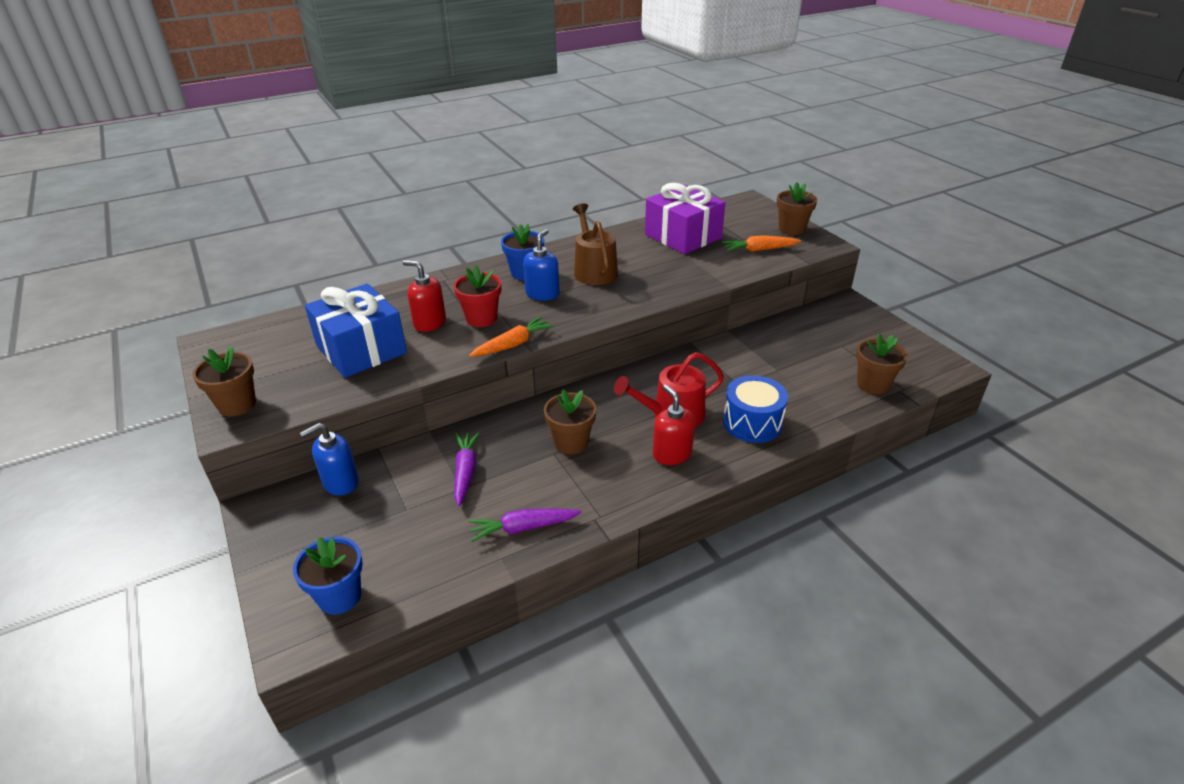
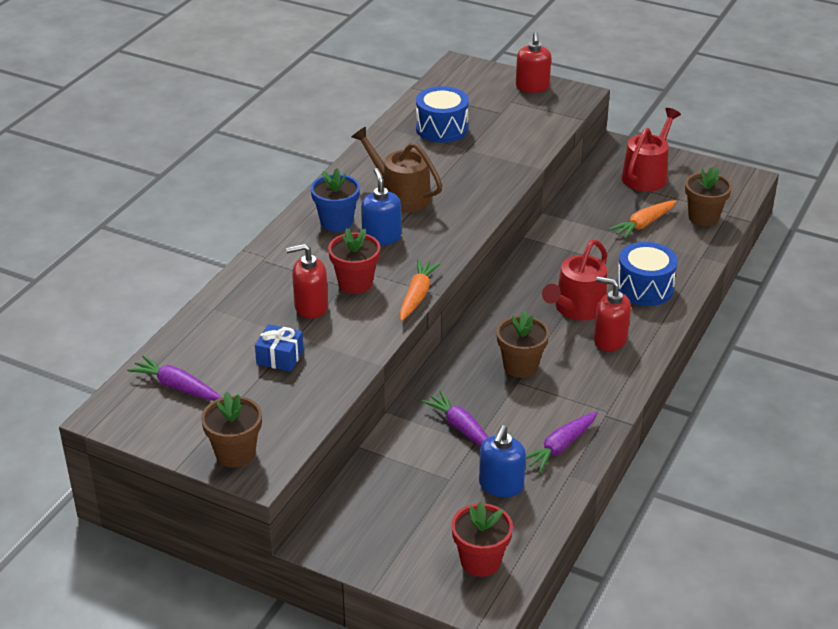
camera: 35 degrees left, 0 degrees up
blue flower pot [293,537,363,615] -> red flower pot [451,501,513,577]
blue soap dispenser [300,423,359,496] -> blue soap dispenser moved to [479,425,526,497]
blue gift [305,283,407,378] -> blue gift [255,324,304,372], size x0.47
purple gift [645,183,726,254] -> blue drum [416,86,469,143]
orange carrot [722,235,801,252] -> orange carrot moved to [609,200,677,239]
brown flower pot [777,182,817,235] -> red soap dispenser [516,32,551,93]
none -> purple carrot [127,355,222,400]
none -> red watering can [621,108,681,192]

